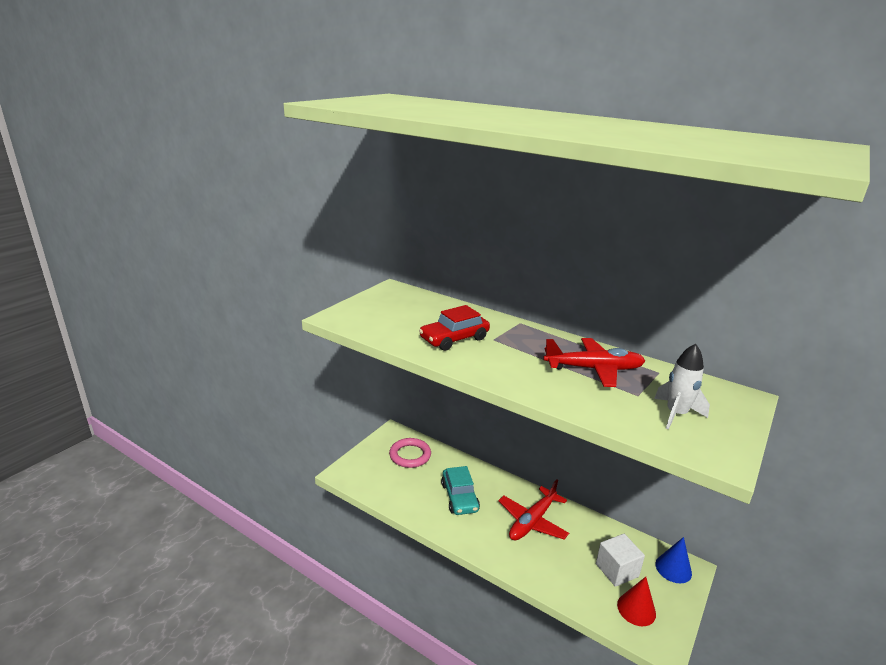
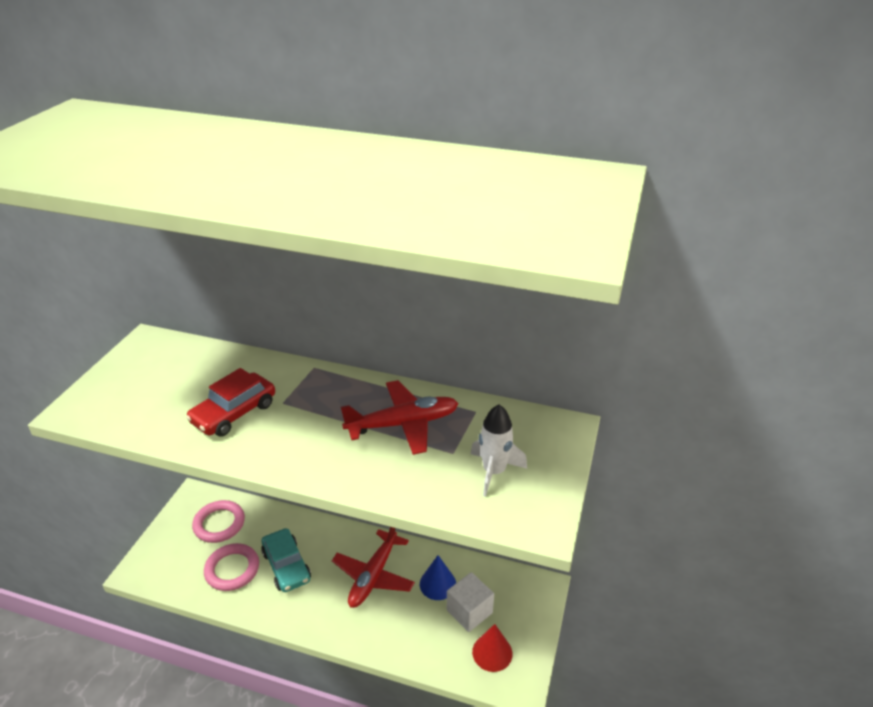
camera: 15 degrees left, 10 degrees up
blue cone [655,537,692,584] -> blue cone moved to [420,555,456,600]
none -> pink ring [204,543,259,591]

